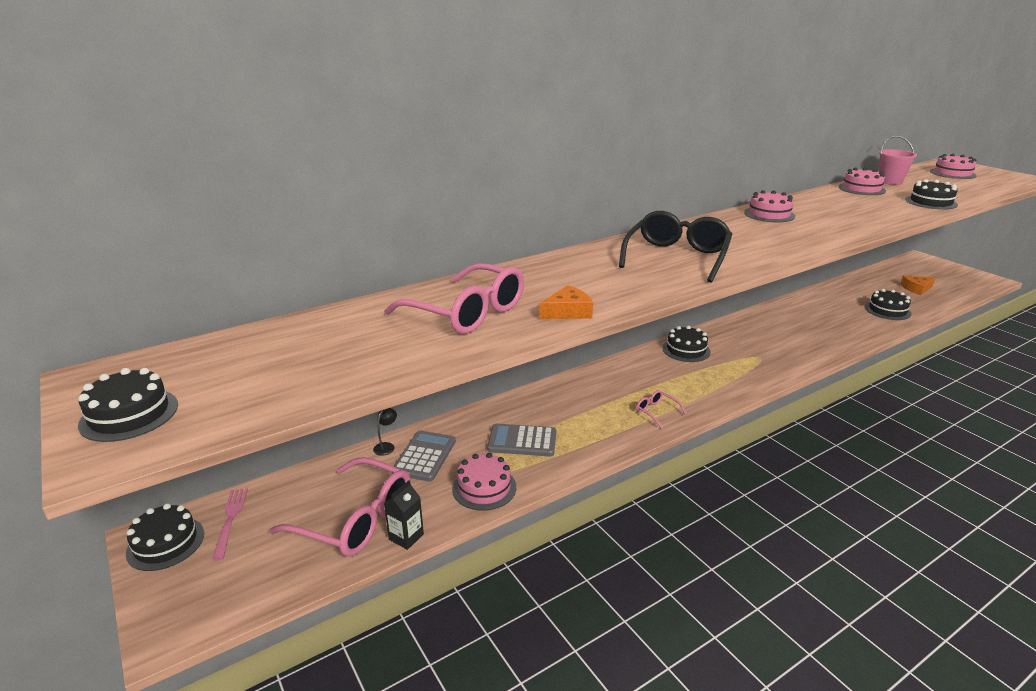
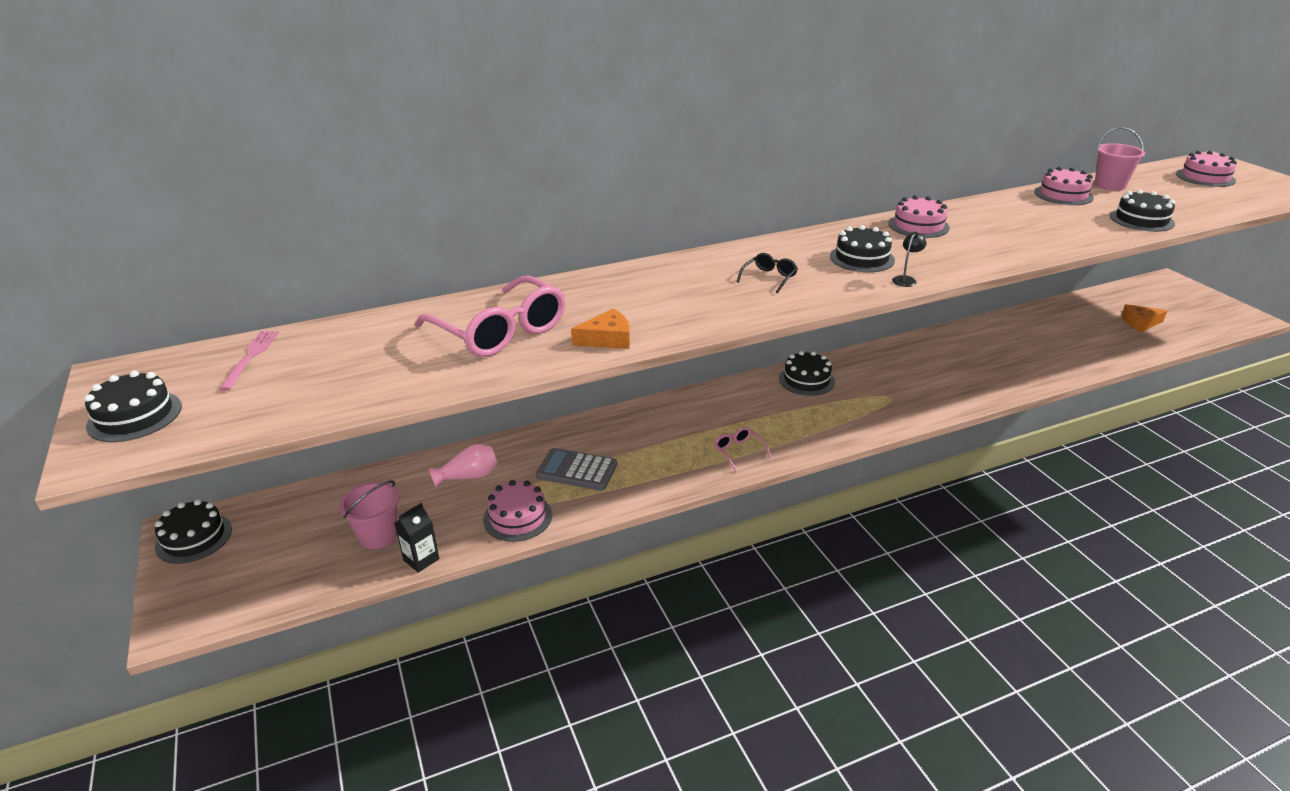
camera: 10 degrees right, 5 degrees up
pink fork [212,488,248,561] -> pink fork moved to [219,331,279,391]
pink glasses [270,457,411,557] -> pink bucket [339,480,399,549]
black lamp [373,408,397,456] -> black lamp moved to [892,232,926,287]
grey calculator [392,431,456,482] -> pink vase [429,444,498,487]
black glasses [619,211,732,283] -> black glasses [737,253,798,294], size x0.44
black cake [865,289,912,320] -> black cake moved to [830,225,895,272]

